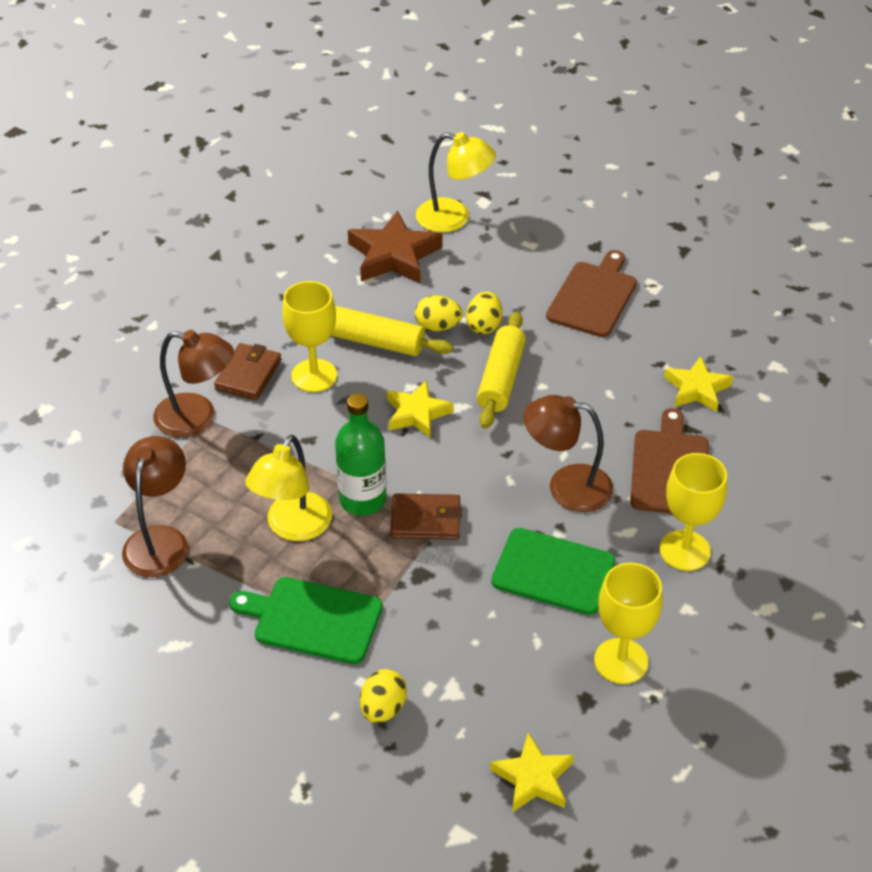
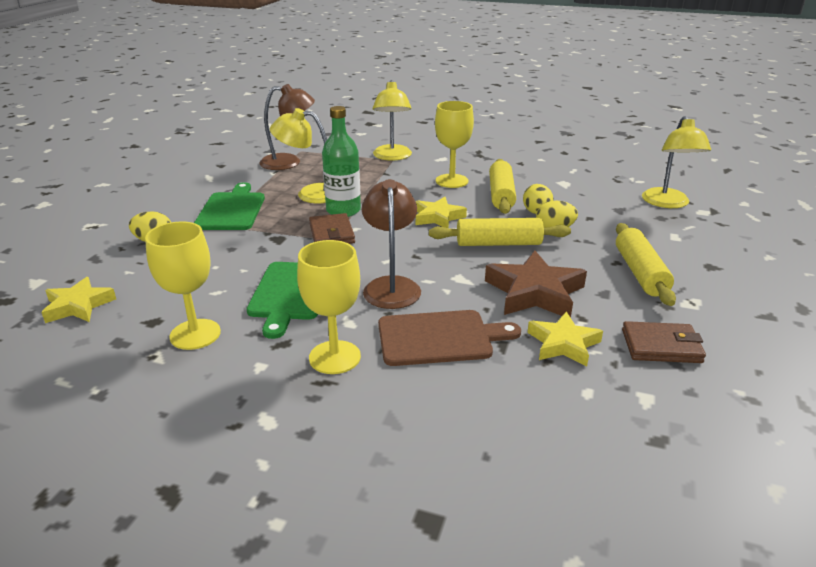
camera: 75 degrees right, 15 degrees down
brown lamp [153,330,234,437] -> yellow lamp [372,80,412,161]
brown wallet [214,343,281,400] -> brown wallet moved to [622,321,706,363]
brown star [348,211,442,284] -> brown star moved to [485,251,587,318]
brown cutting board [546,250,637,337] -> yellow rolling pin [616,223,676,306]

